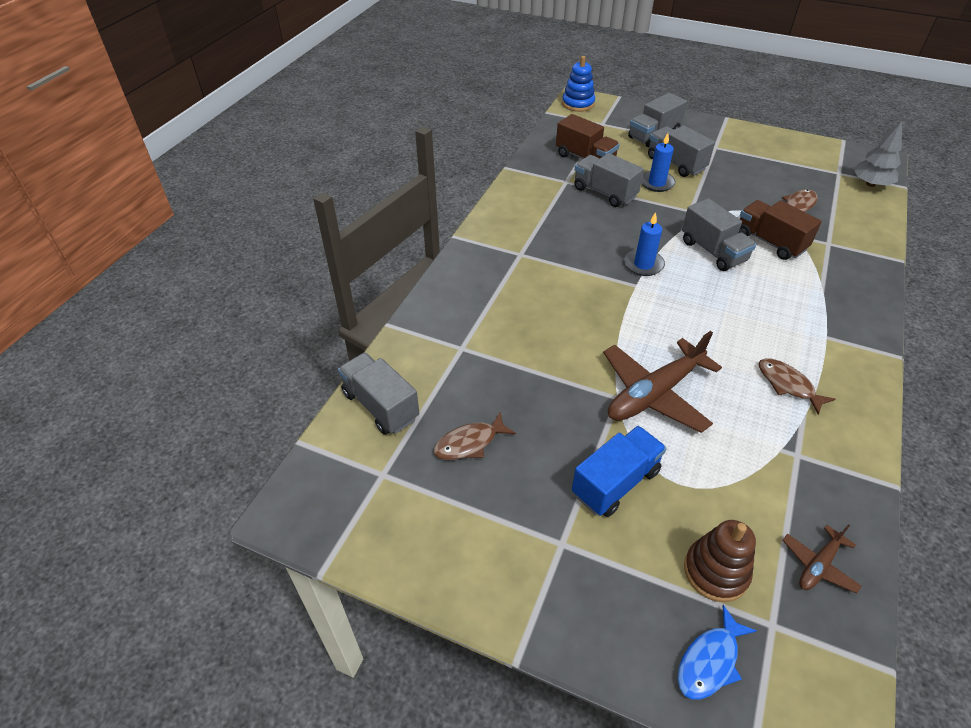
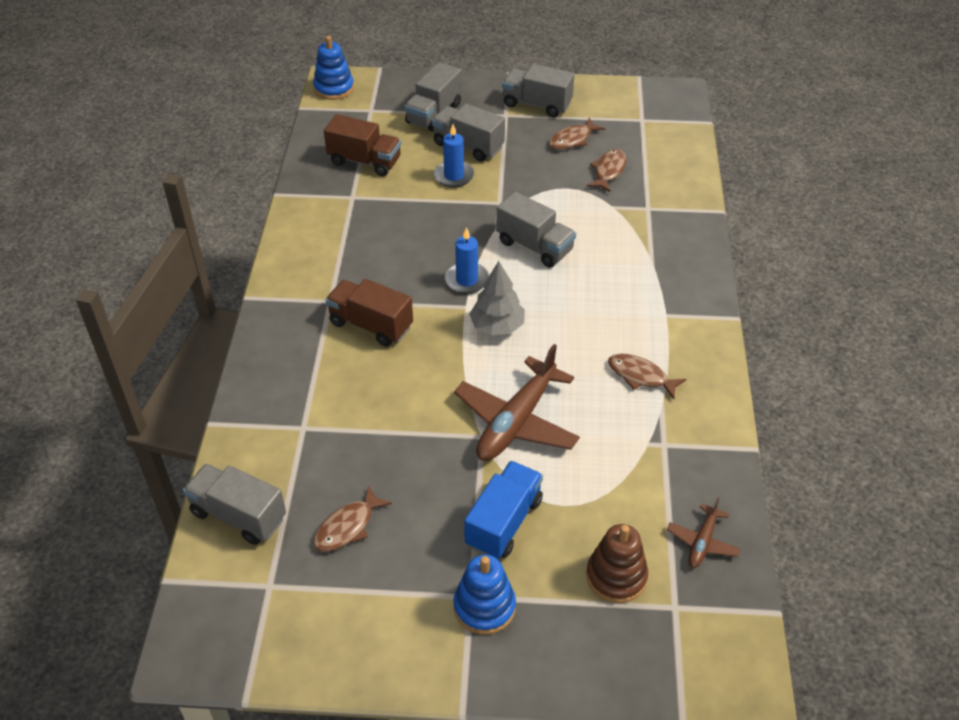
camera: 20 degrees left, 0 degrees up
grey truck [574,153,644,207] -> grey truck moved to [502,64,574,117]
blue fish [677,605,757,700] -> none
brown truck [739,200,822,260] -> brown truck moved to [326,279,413,347]
grey tree [853,121,902,187] -> grey tree moved to [469,261,525,335]
none -> blue stacking toy [453,555,516,635]
none -> brown fish [549,118,605,150]

